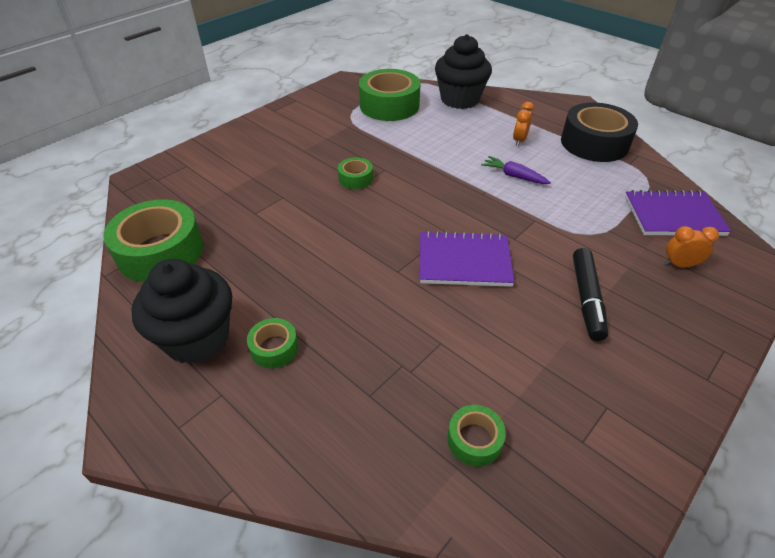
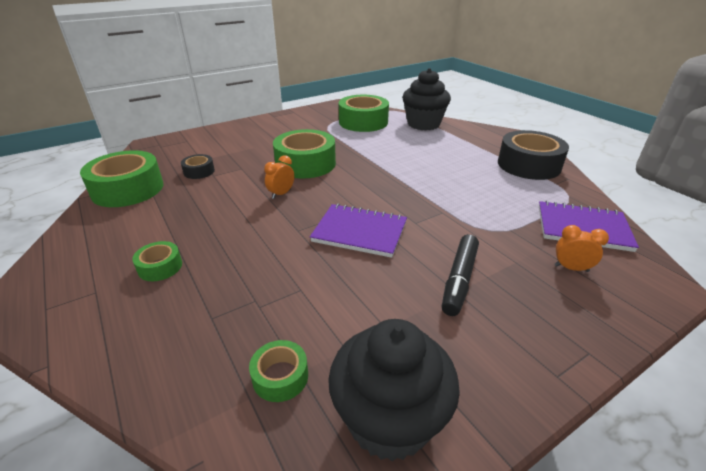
camera: 15 degrees right, 10 degrees down
black cupcake [131,259,232,364] -> black cupcake moved to [328,319,460,461]
green tape [338,157,373,189] -> green tape [273,129,336,178], size x2.08
purple carrot [481,156,551,184] -> none
orange clock [513,102,534,146] -> orange clock moved to [264,155,294,199]
none -> black tape [181,154,215,179]

